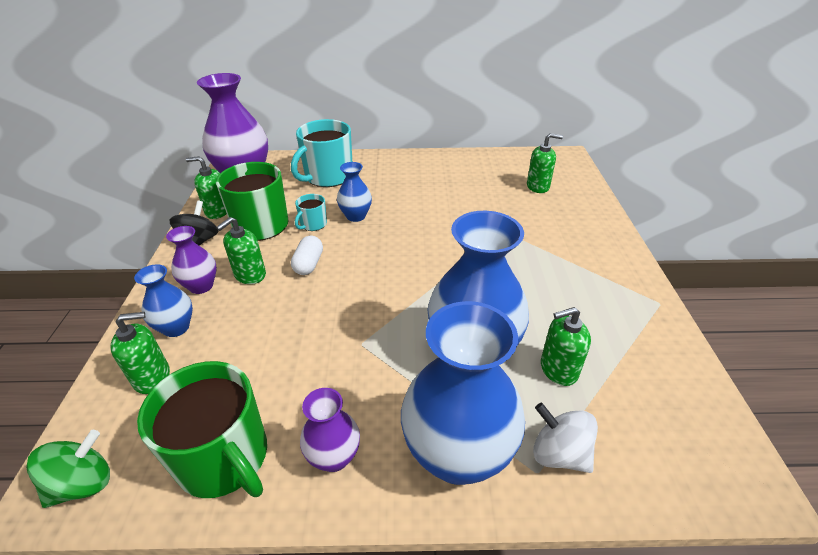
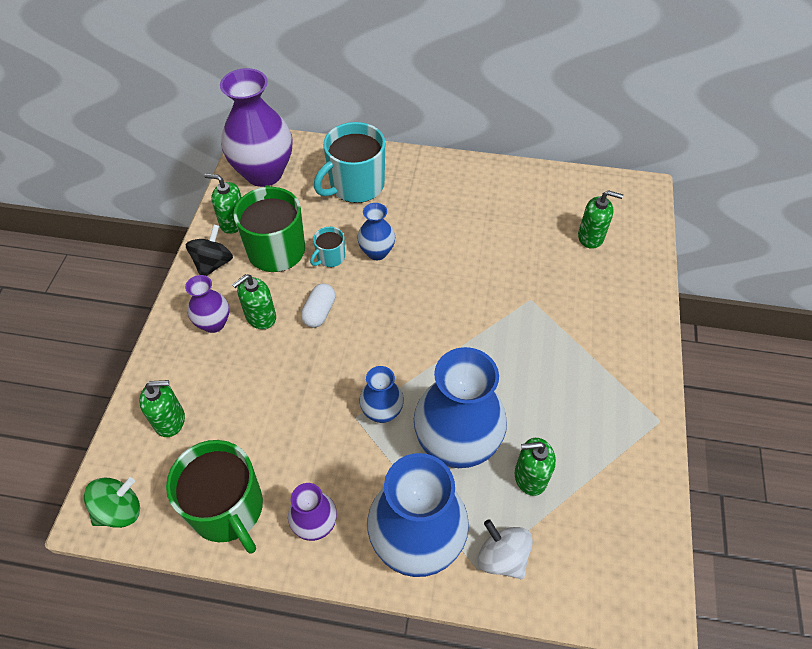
camera: 10 degrees right, 15 degrees up
blue vase [134,264,193,337] -> blue vase moved to [360,366,404,423]

